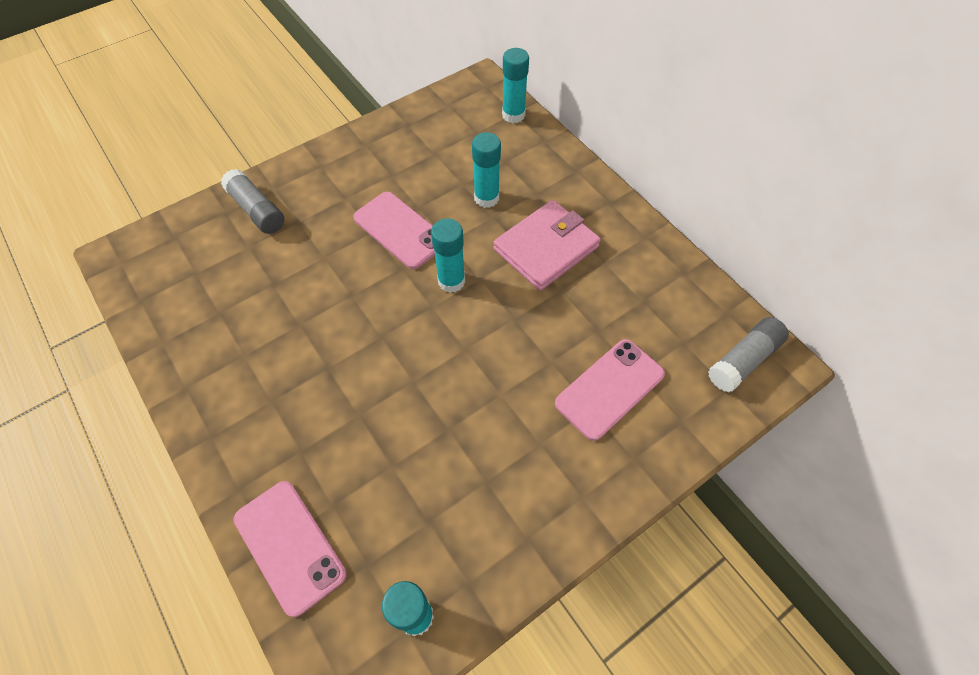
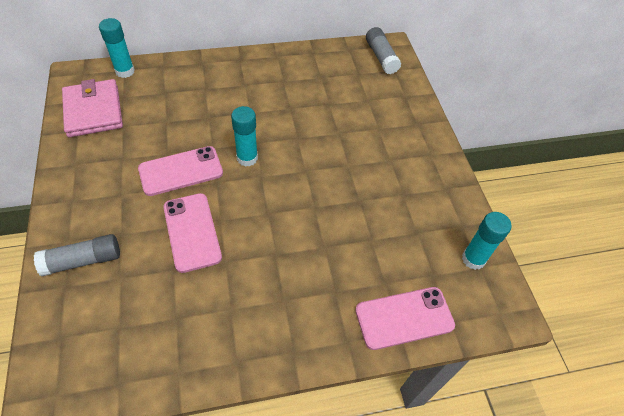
camera: 70 degrees left, 5 degrees down
turquoise glue stick [472,132,501,208] -> none
pink wallet [493,200,601,291] -> pink wallet moved to [62,79,123,137]
pink phone [555,339,665,441] -> pink phone moved to [163,193,222,273]

